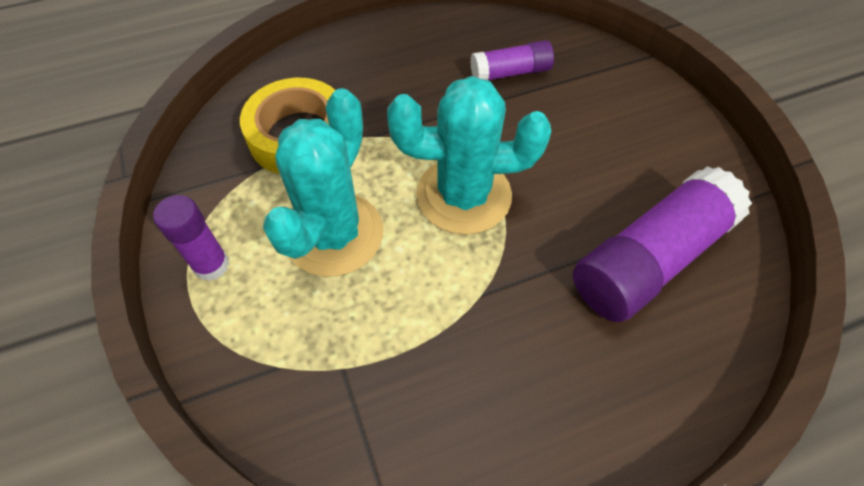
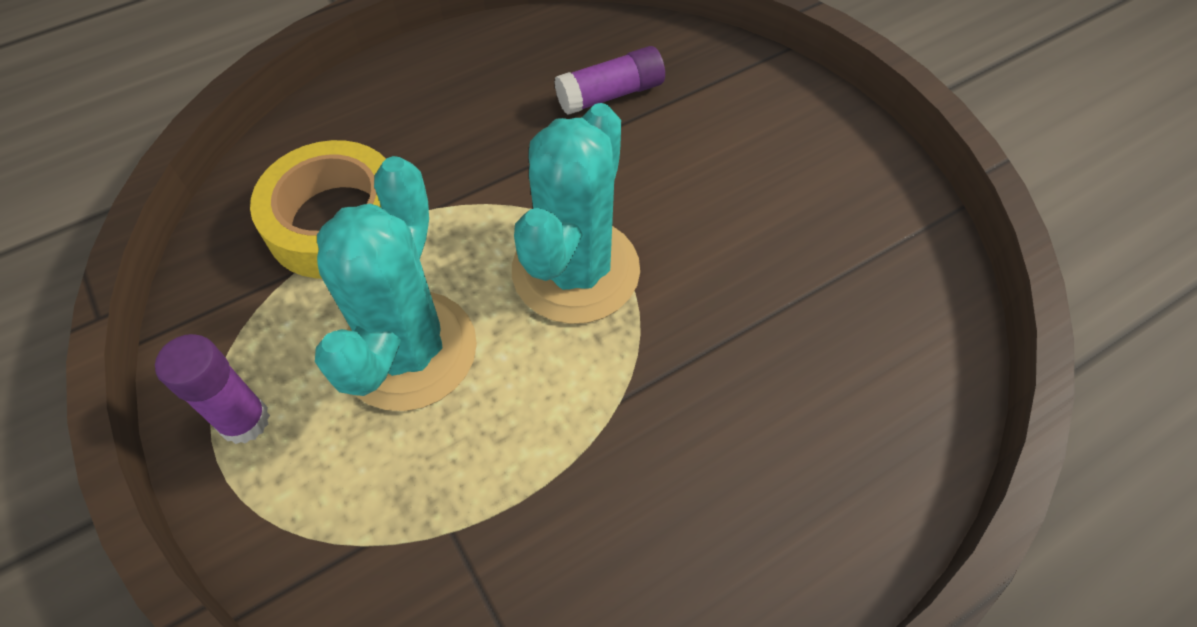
camera: 10 degrees left, 0 degrees up
turquoise cactus [387,76,552,235] -> turquoise cactus turned 60 degrees counterclockwise [512,103,640,324]
purple glue stick [573,166,752,322] -> none

